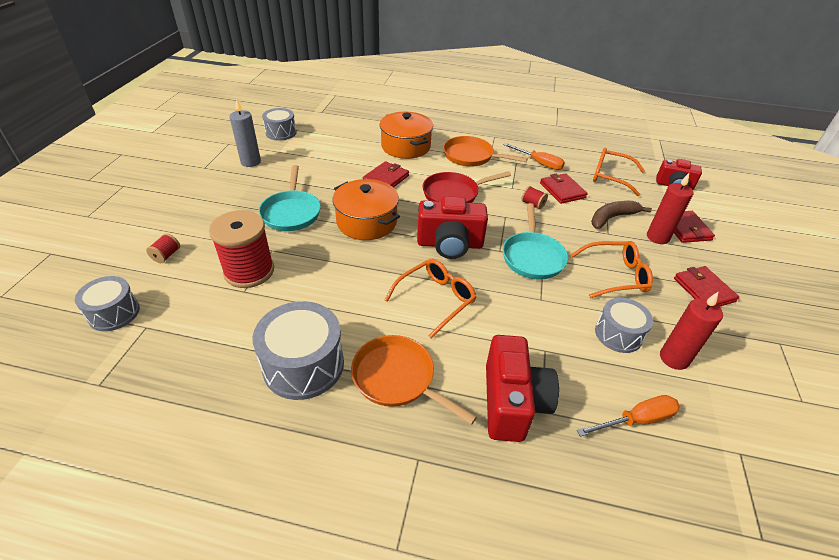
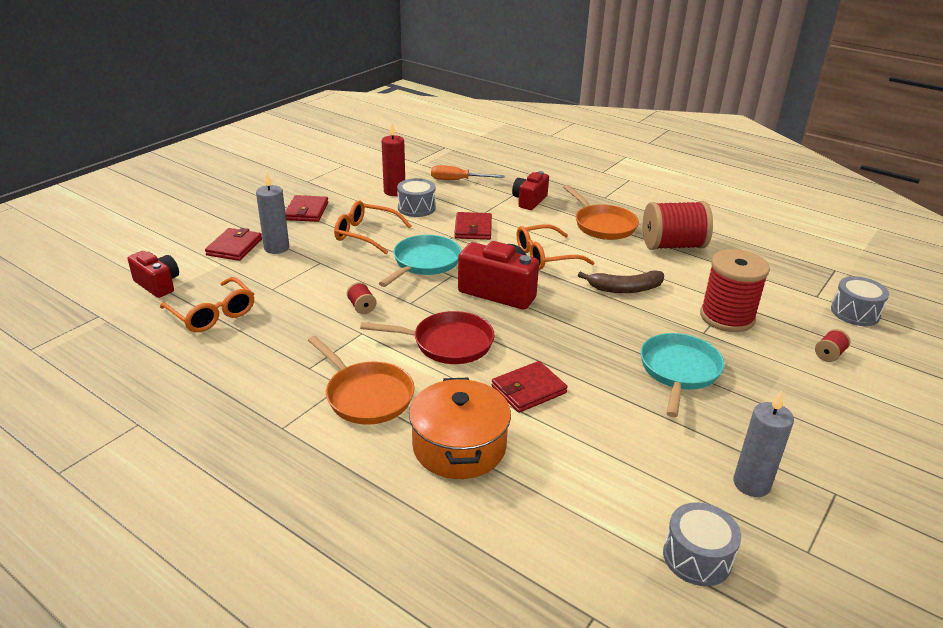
camera: 155 degrees left, 10 degrees down
grey drum [253,301,344,400] -> red spool [643,201,713,250]
orange pot [333,179,400,240] -> none
red camera [486,335,559,442] -> red camera [512,171,549,210], size x0.64
orange screwdriver [503,143,565,170] -> none
red wallet [540,173,588,204] -> red wallet moved to [454,212,492,240]
brown banana [591,201,652,229] -> brown banana moved to [578,270,664,293]
red candle [647,173,694,244] -> grey candle [256,171,289,254]

